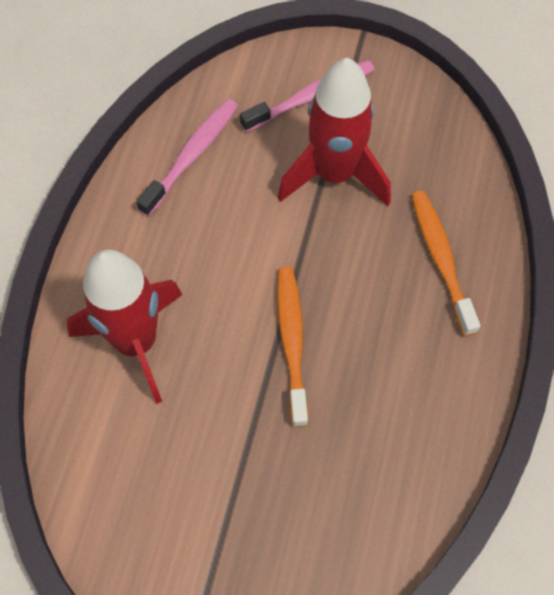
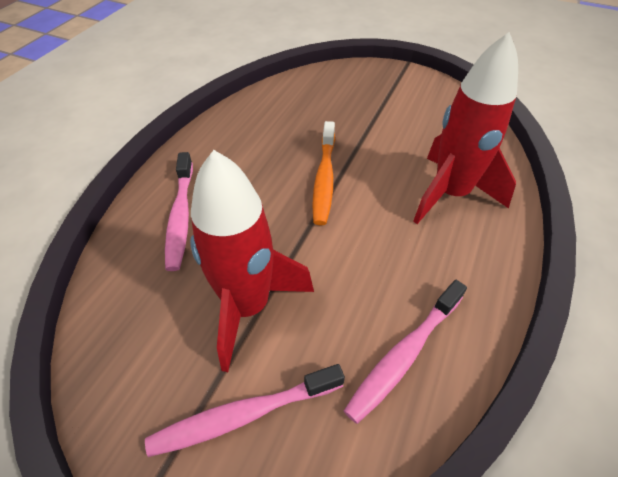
camera: 170 degrees left, 15 degrees down
orange toothbrush [411,191,480,336] -> pink toothbrush [165,152,193,271]

